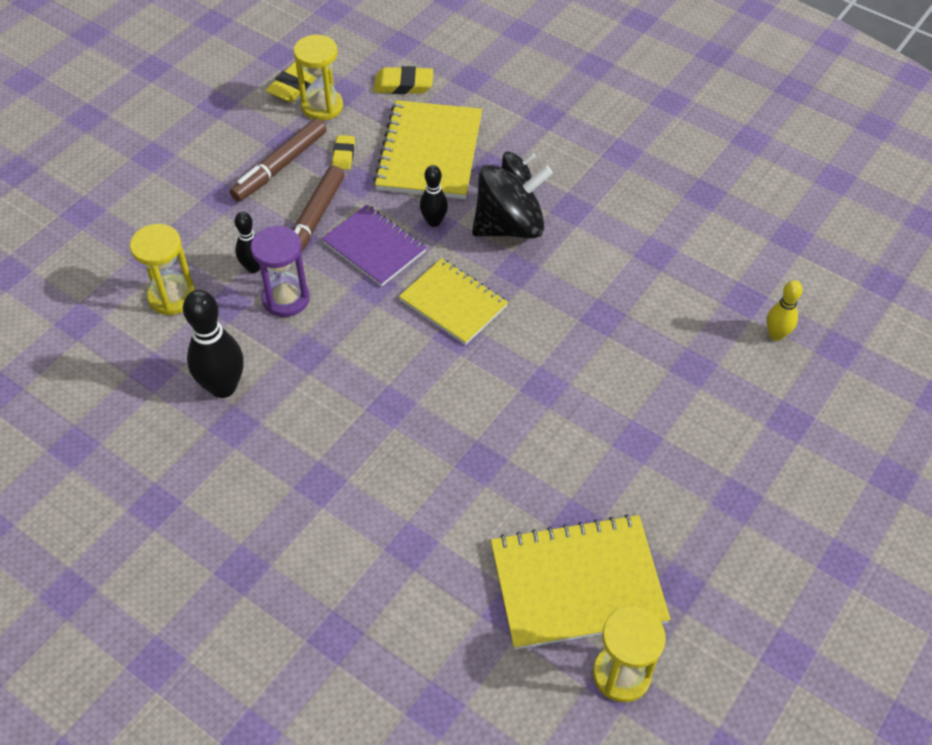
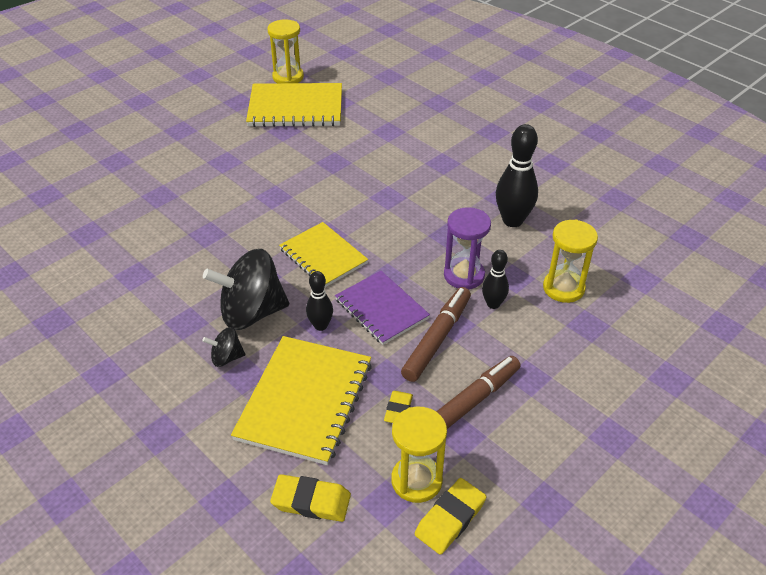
camera: 170 degrees left, 10 degrees down
yellow bowling pin [766,280,803,341] -> none

